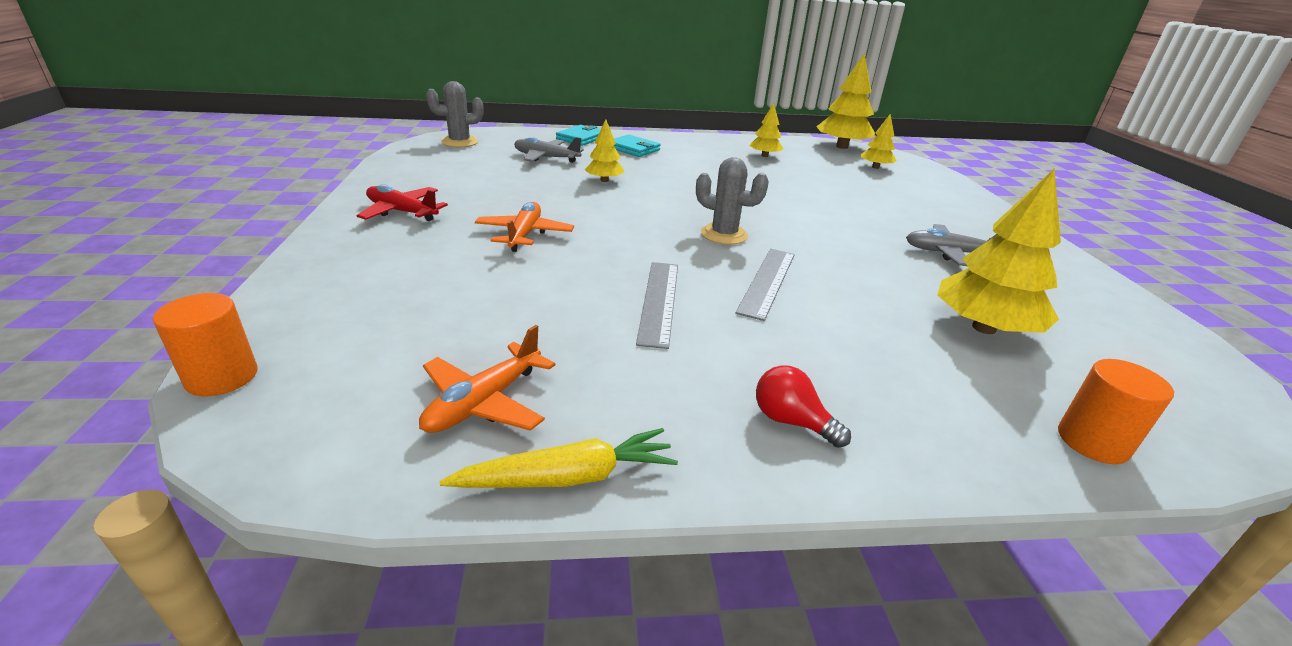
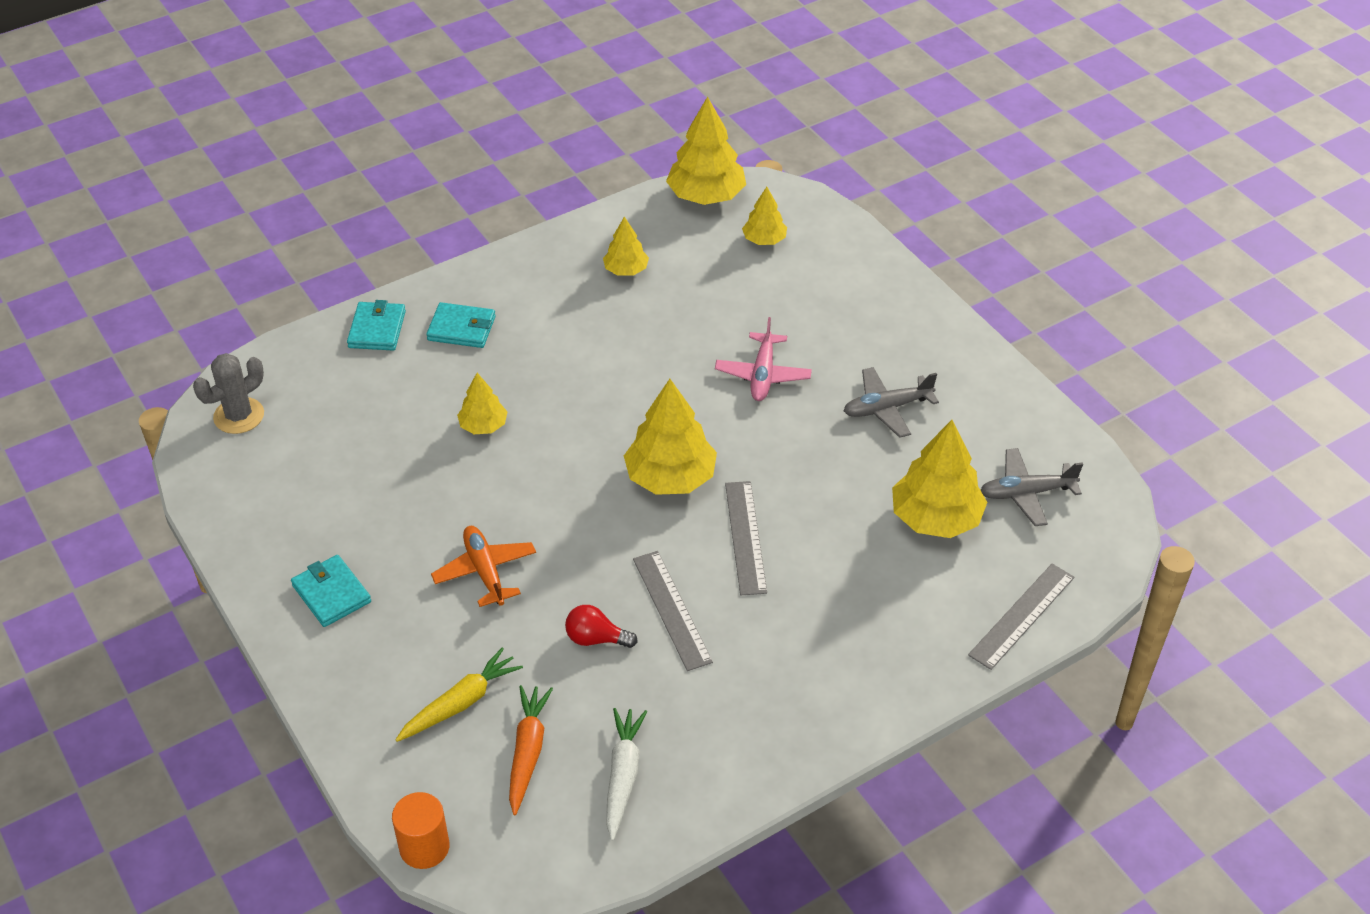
camera: 25 degrees left, 15 degrees up
red plane [357,184,448,221] -> turquoise wallet [291,555,371,627]
orange plane [419,325,556,433] -> white carrot [606,708,647,841]
yellow carrot [439,428,678,488] -> yellow carrot moved to [395,647,523,742]
grey plane [514,137,584,163] -> grey plane moved to [981,448,1083,526]
grey cactus [696,157,769,245] -> yellow tree [624,379,717,495]
red light bulb [756,365,851,448] -> red light bulb moved to [565,605,637,648]
orange cylinder [1058,359,1174,464] -> grey ruler [968,564,1074,670]
none -> orange carrot [509,685,553,816]
none -> pink plane [715,317,812,401]

